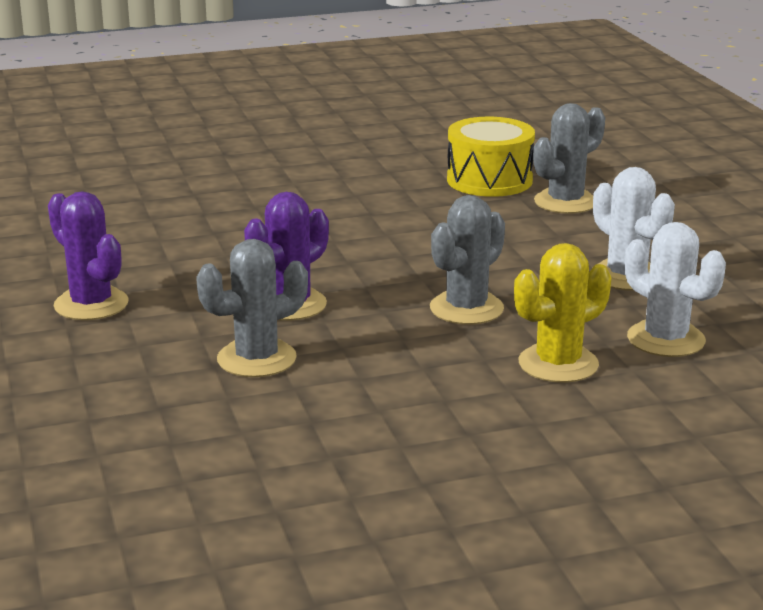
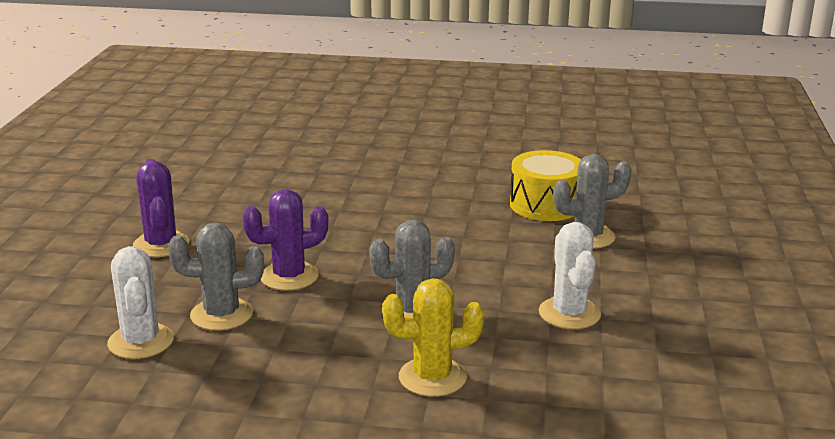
camera: 25 degrees right, 0 degrees up
white cactus [625,222,726,357] -> white cactus moved to [107,246,174,359]

